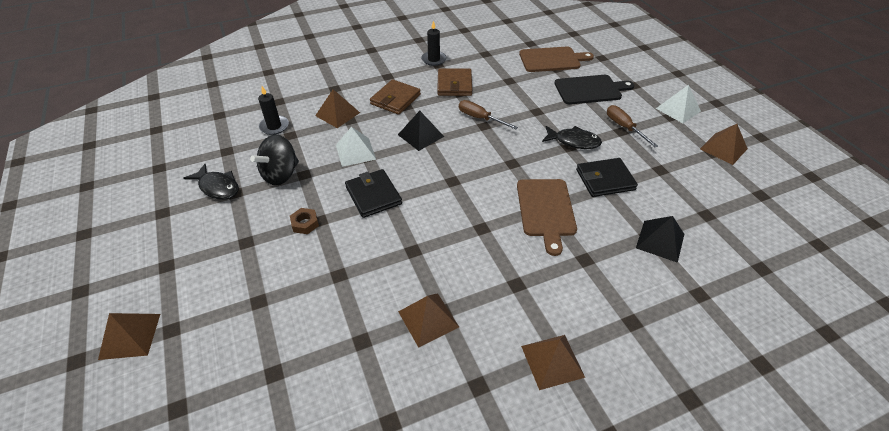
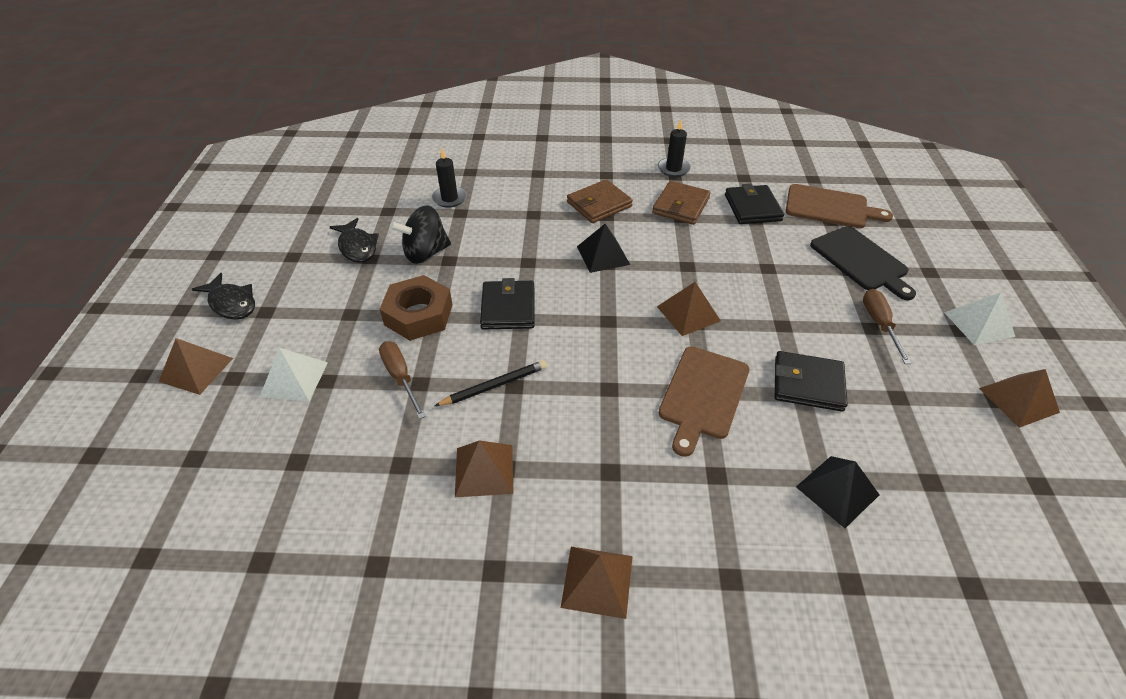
camera: 25 degrees right, 0 degrees up
brown nut [290,208,319,234] -> brown nut [380,275,452,341], size x2.06
brown pyramid [315,89,360,128] -> brown pyramid moved to [657,282,721,336]
white pyramid [336,127,376,167] -> white pyramid moved to [260,348,328,402]
brown screwdriver [459,100,518,130] -> brown screwdriver moved to [379,341,426,419]
black fish [542,126,602,149] -> black fish moved to [192,273,255,319]
black cutting board [554,75,635,105] -> black cutting board turned 45 degrees clockwise [810,226,916,300]
none -> black pencil [435,360,547,406]
none -> black wallet [725,184,784,224]

